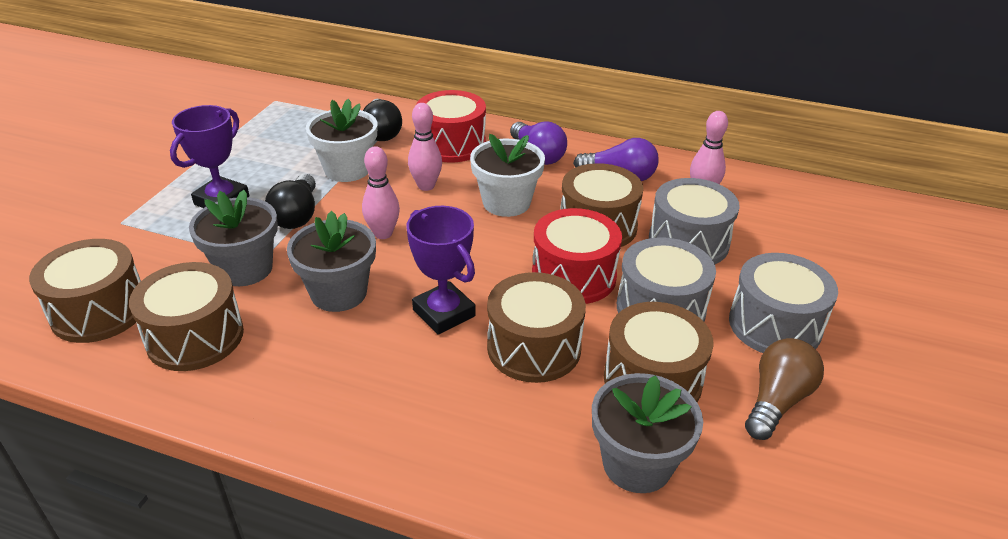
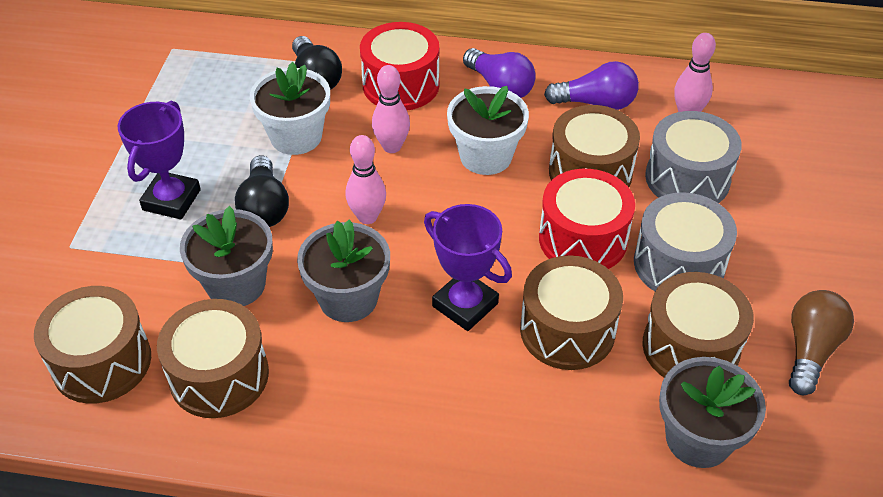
camera: 10 degrees left, 10 degrees up
grey drum [729,253,838,353] -> none

